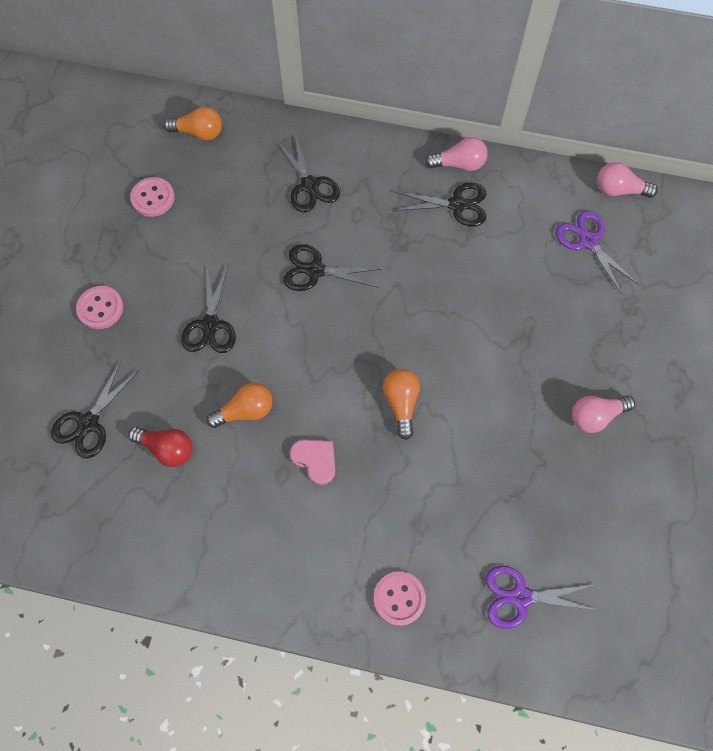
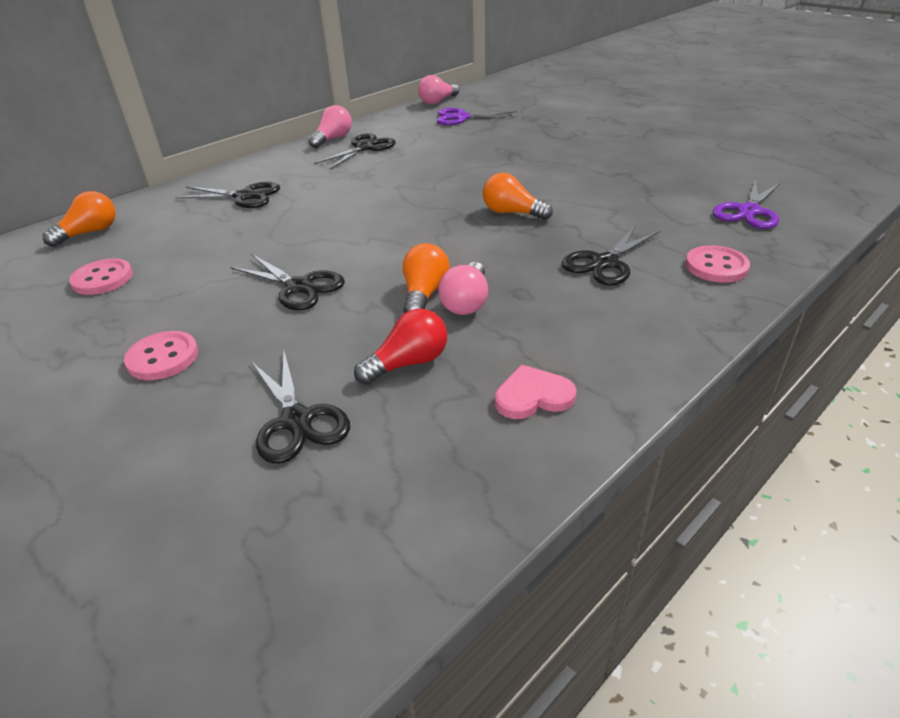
camera: 55 degrees left, 30 degrees down
black scissors [283,244,382,291] -> black scissors moved to [562,225,660,285]
pink heart [290,439,335,485] -> pink heart moved to [495,365,577,419]
pink light bulb [572,395,635,433] -> pink light bulb moved to [438,262,488,315]

